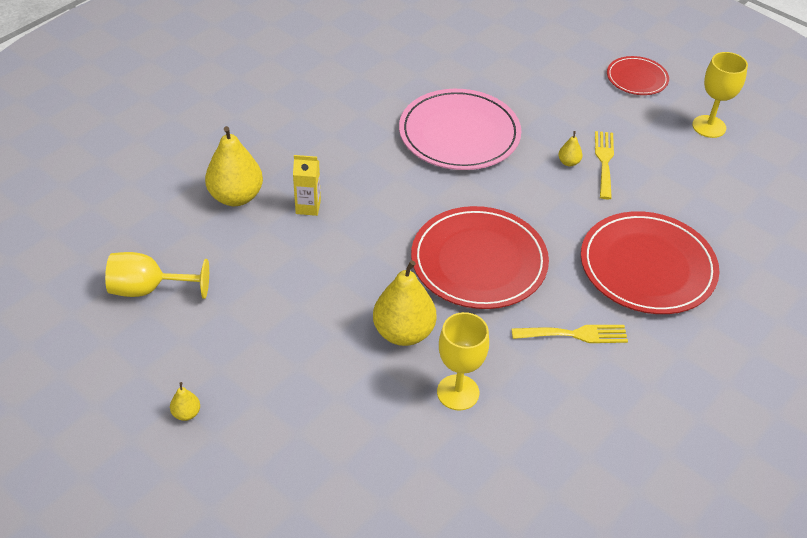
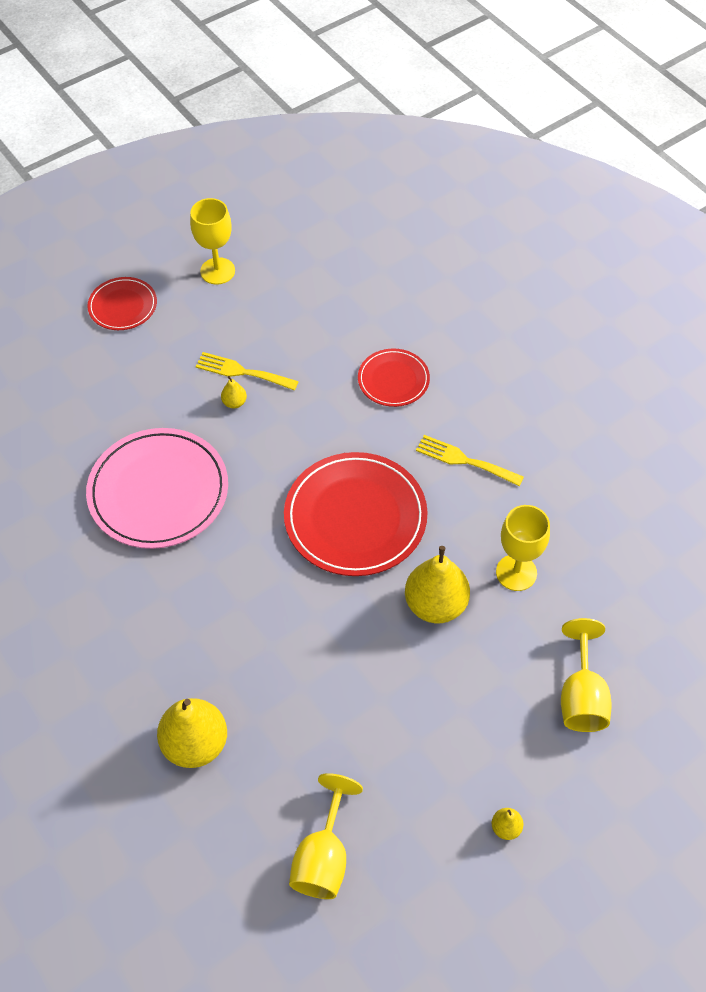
camera: 75 degrees left, 10 degrees up
yellow carton [293,155,321,216] -> none
yellow fork [512,325,628,343] -> yellow fork turned 75 degrees counterclockwise [416,435,524,486]
red plate [581,211,719,314] -> red plate [358,349,430,407], size x0.54
none -> yellow goblet [561,618,612,732]

